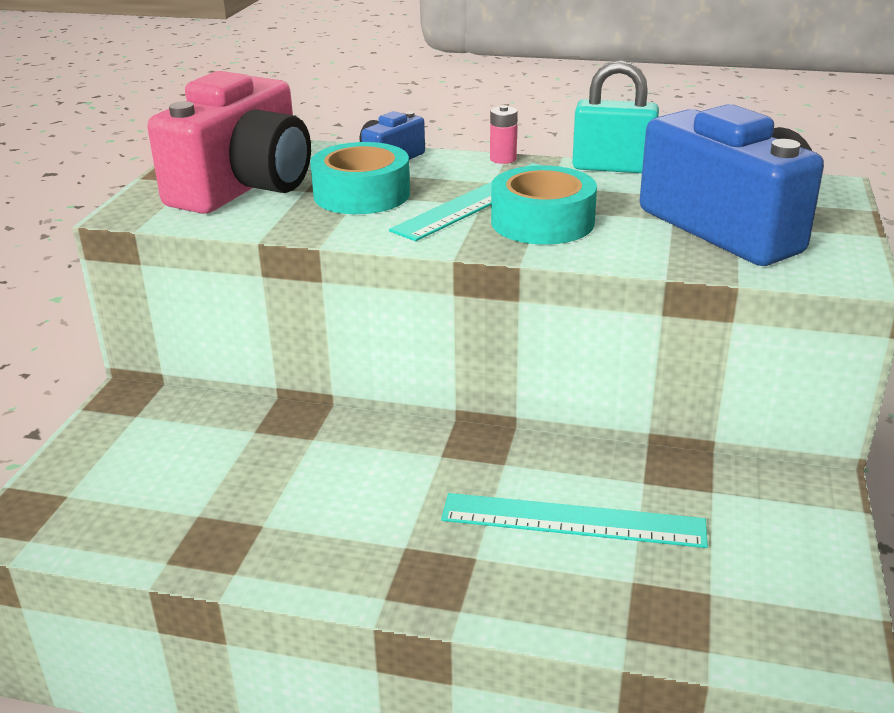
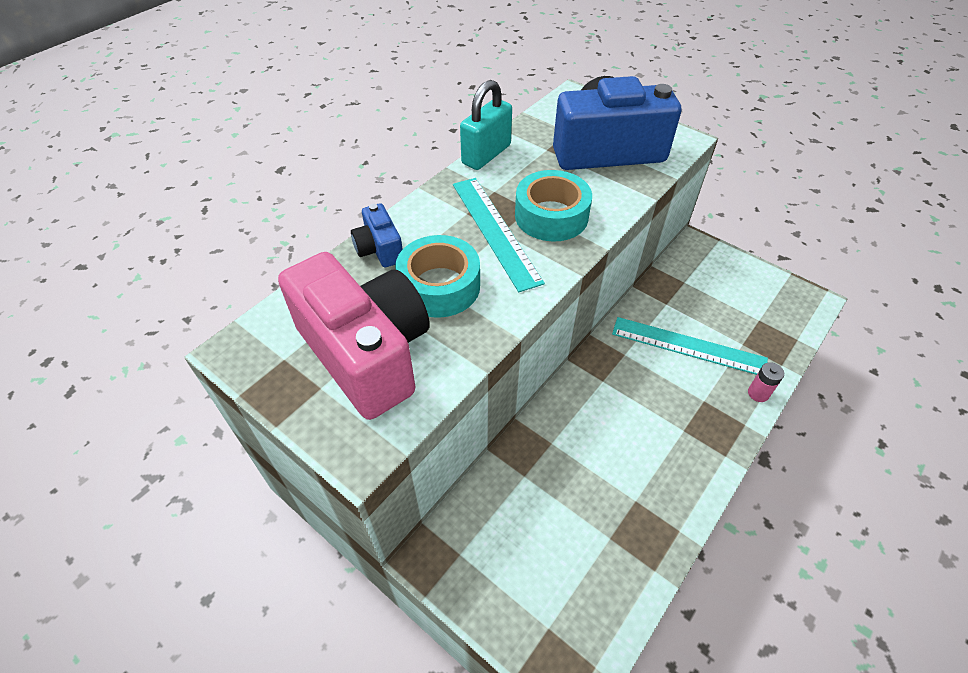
camera: 65 degrees left, 20 degrees up
turquoise ruler [441,493,708,548] -> turquoise ruler turned 75 degrees clockwise [612,317,768,375]
pink battery [490,105,518,164] -> pink battery moved to [748,362,784,402]

